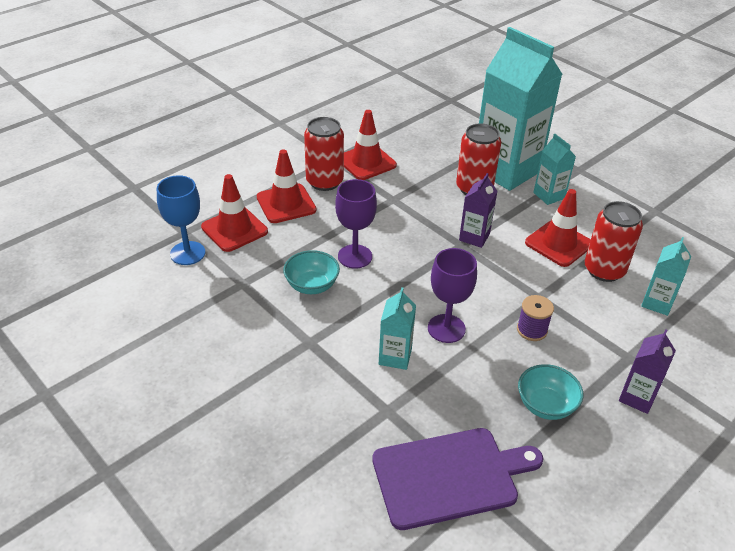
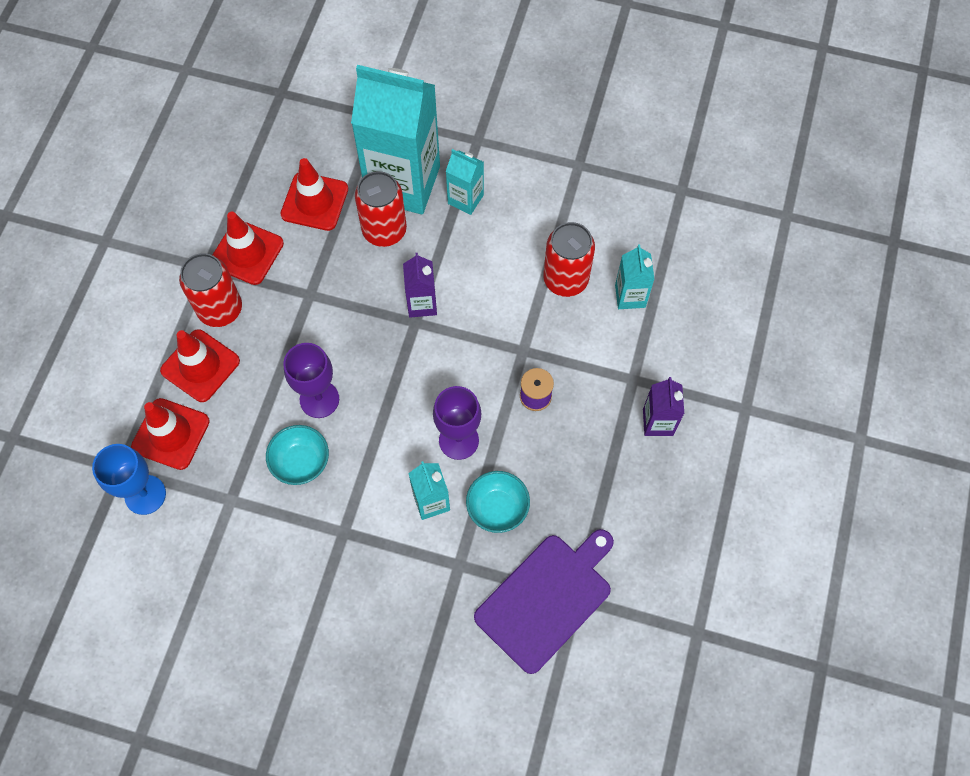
camera: 30 degrees left, 25 degrees up
turquoise bowl [518,364,583,420] -> turquoise bowl moved to [466,471,530,533]
red traffic cone [525,189,591,267] -> red traffic cone moved to [281,158,348,231]

